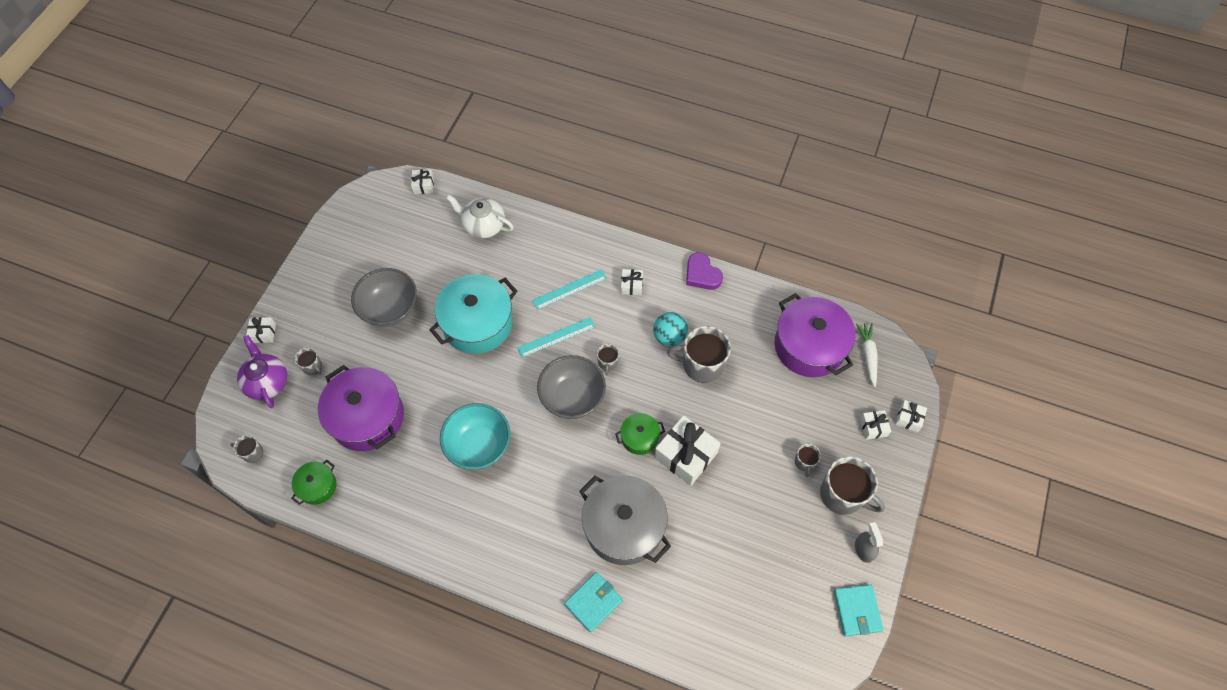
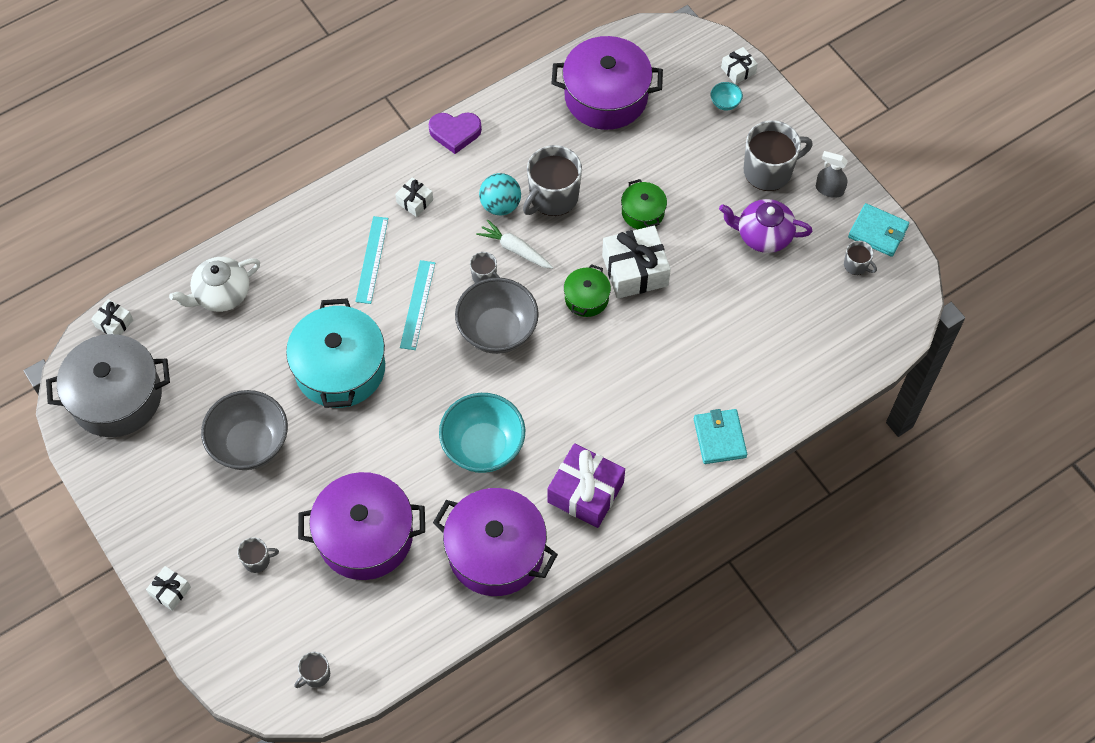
camera: 55 degrees left, 0 degrees up
purple teapot [237,335,287,408] -> purple teapot moved to [719,199,812,253]
green pot [291,460,336,505] -> green pot moved to [621,179,667,229]
grey pot [579,475,671,565] -> grey pot moved to [46,334,170,437]
grey mug [795,444,821,477] -> grey mug moved to [844,241,877,275]
white carrot [856,323,878,387] -> white carrot moved to [476,219,554,269]
white gift [860,410,891,440] -> turquoise bowl [711,82,743,111]
none -> purple pot [433,488,558,596]
none -> purple gift [547,443,625,528]

